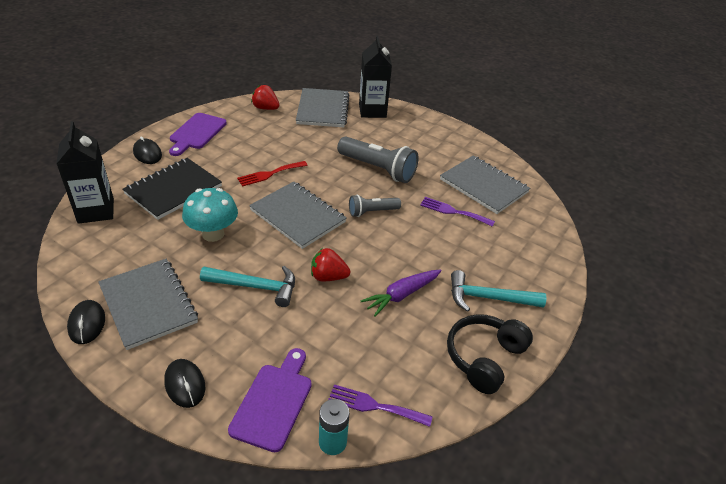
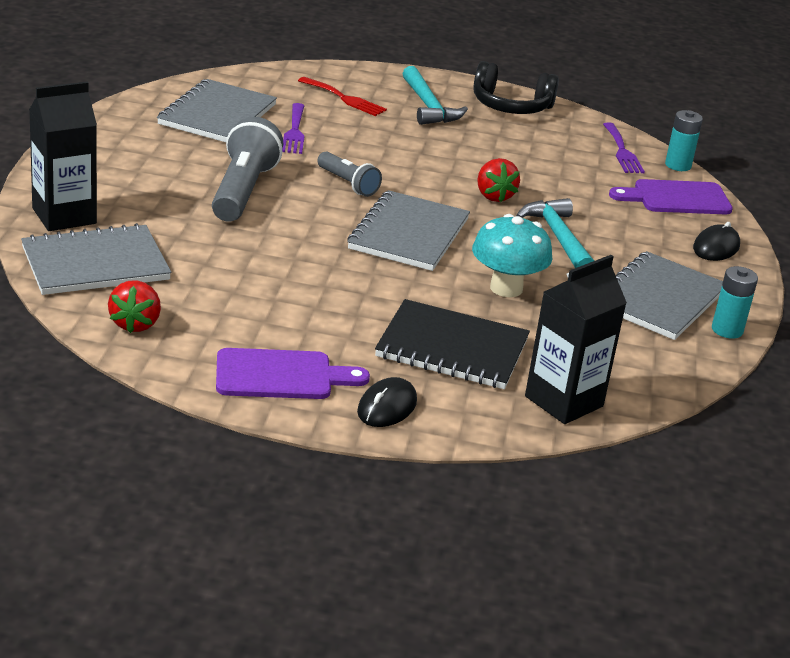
camera: 115 degrees left, 10 degrees down
black mouse [67,300,105,344] -> turquoise battery [712,266,758,339]
red fork [237,161,308,187] -> red fork moved to [298,77,387,116]
purple carrot [360,269,442,317] -> none

